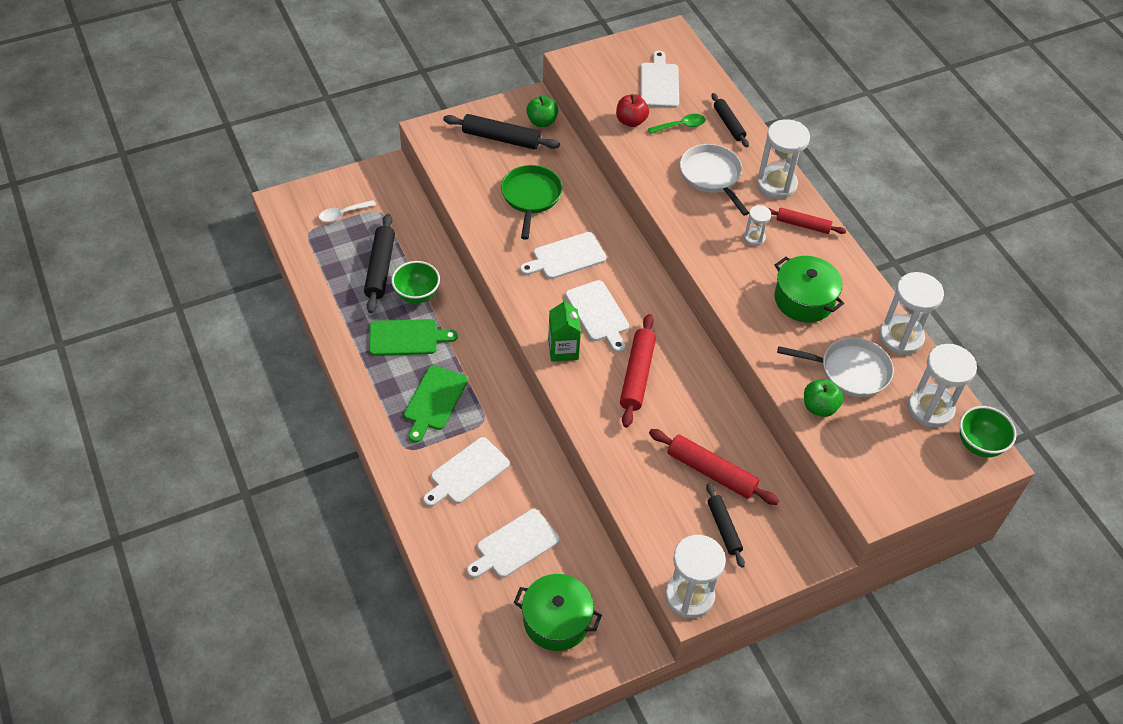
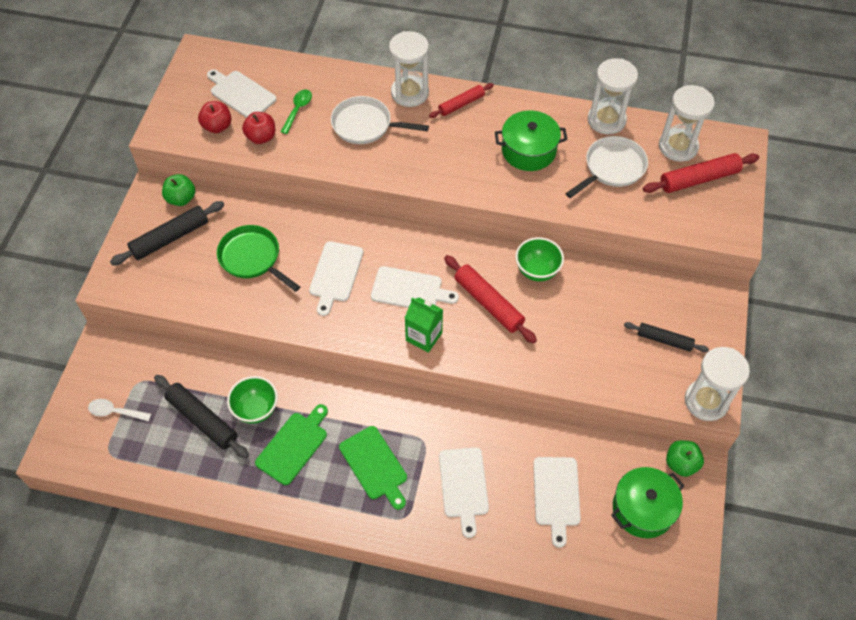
camera: 50 degrees left, 5 degrees up
white spoon [319,200,376,222] -> white spoon turned 90 degrees clockwise [88,399,151,421]
red rolling pin [649,429,779,505] -> red rolling pin moved to [643,153,759,193]
black rolling pin [711,93,749,147] -> none
white hourglass [744,205,771,246] -> none
green apple [804,379,843,417] -> green apple moved to [666,440,704,477]
green bowl [960,406,1017,457] -> green bowl moved to [515,237,564,281]
none -> red apple [198,101,231,133]

